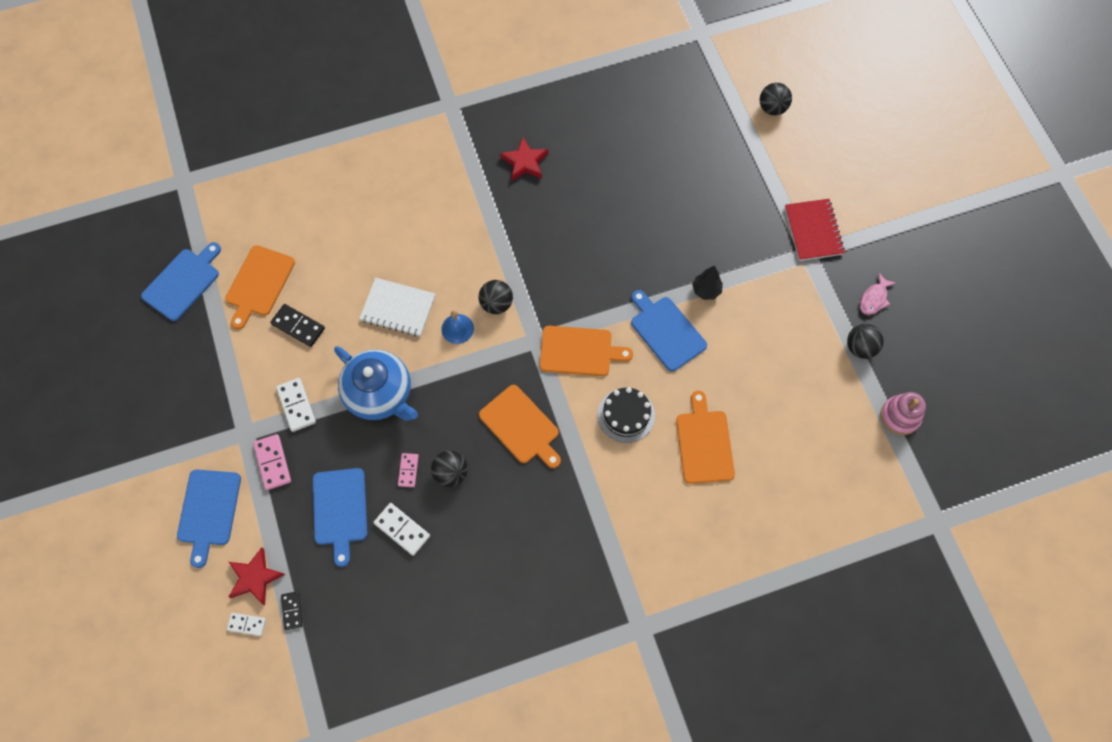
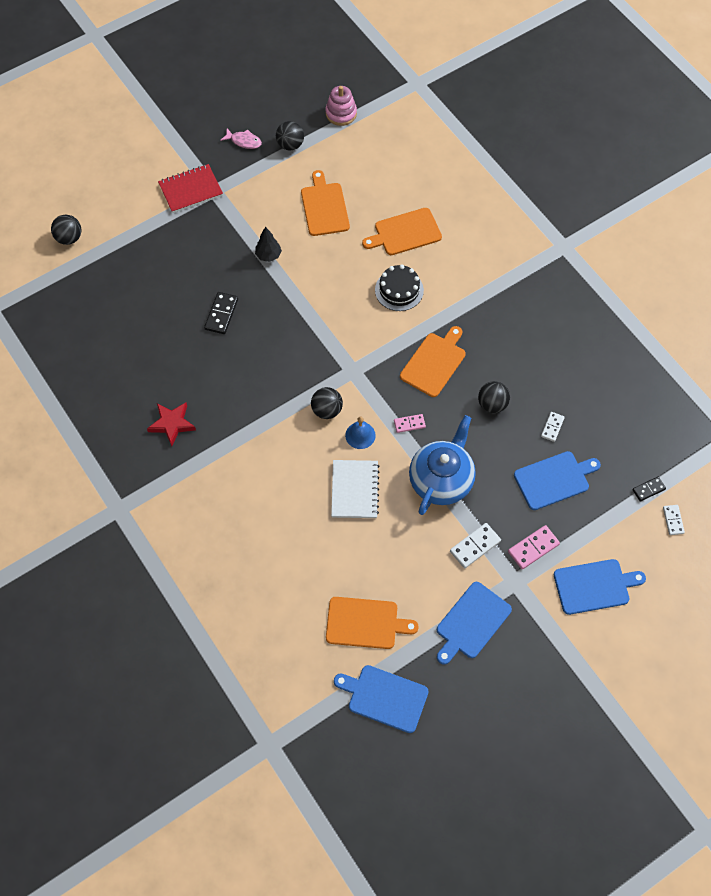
camera: 105 degrees left, 5 degrees down
red star [229,547,285,605] -> none
black domino [270,304,325,347] -> black domino moved to [204,292,238,334]
white domino [373,503,430,556] -> white domino [541,412,565,442], size x0.65
pink domino [398,453,419,487] -> pink domino moved to [394,414,426,433]
orange cutting board [540,326,633,376] -> orange cutting board moved to [301,170,350,236]
blue cutting board [631,290,707,372] -> blue cutting board moved to [437,582,512,665]

